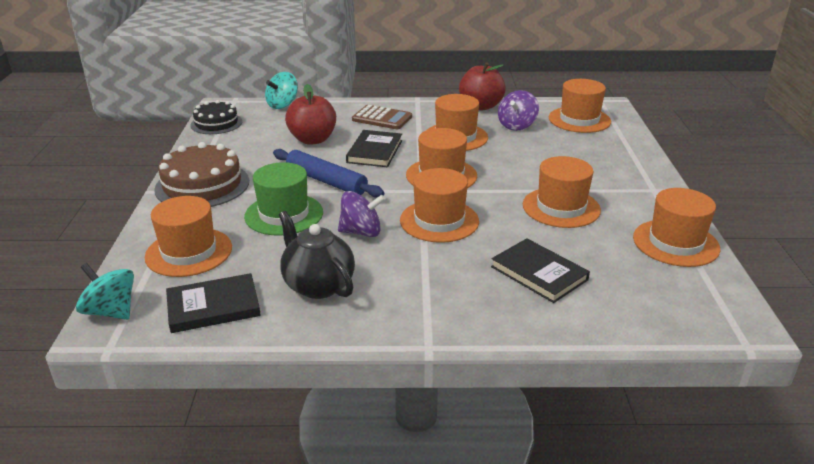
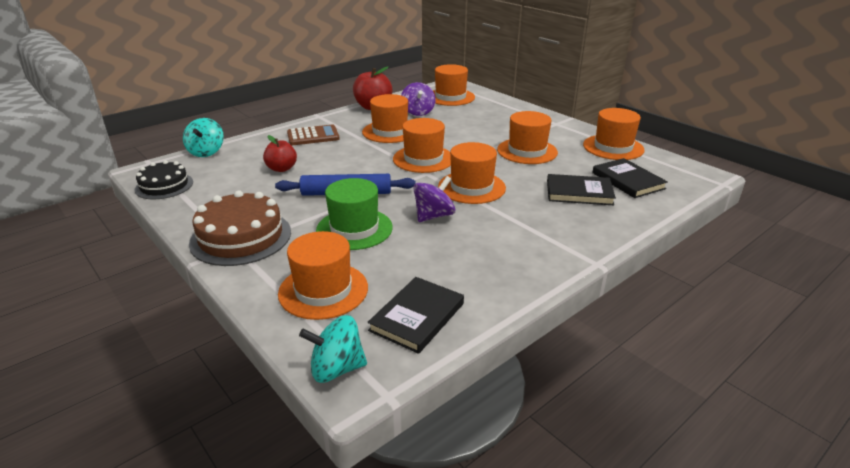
camera: 40 degrees left, 0 degrees up
black teapot [279,211,355,299] -> none
red apple [285,84,336,145] -> red apple [263,135,297,172], size x0.66
black book [346,130,402,167] -> black book moved to [592,158,668,198]

